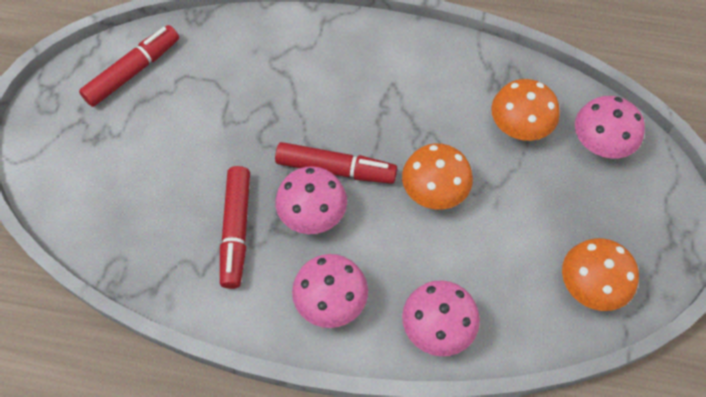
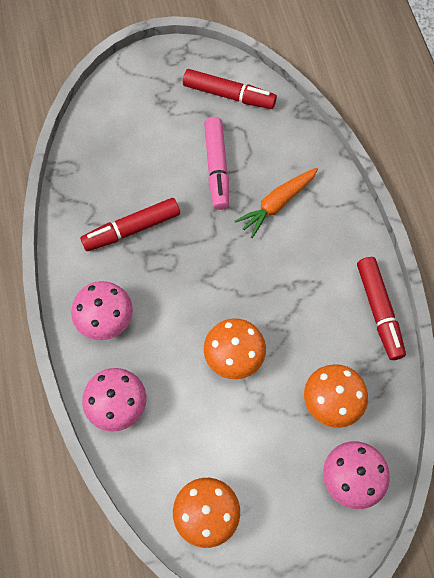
camera: 65 degrees right, 5 degrees up
red marker [275,142,397,184] -> red marker moved to [357,257,406,360]
pink mushroom [275,166,347,234] -> none
none -> pink marker [204,117,229,210]
none -> orange carrot [235,168,318,238]

